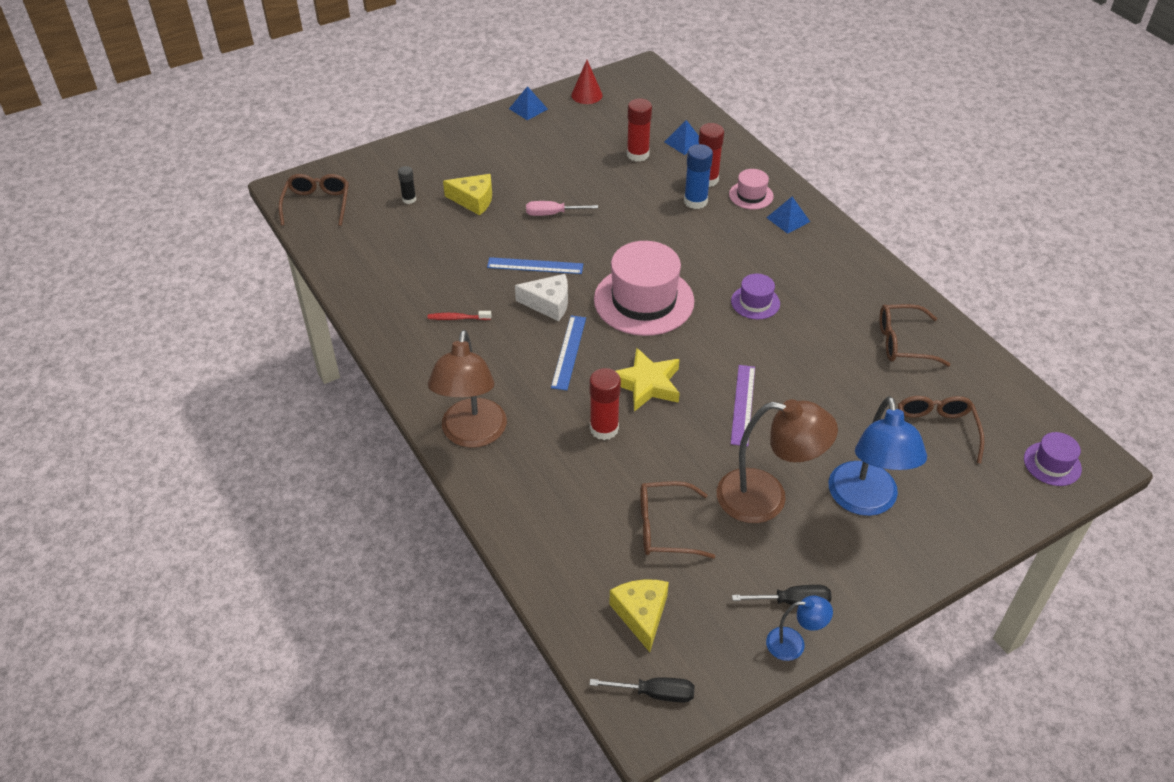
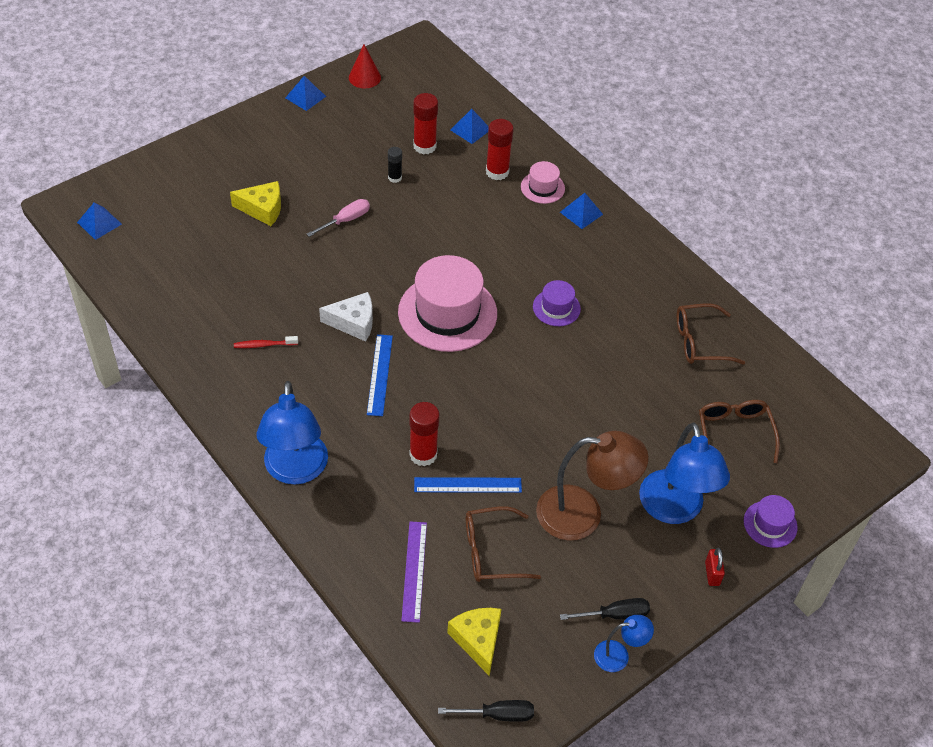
camera: 10 degrees left, 5 degrees up
brown glasses [279,174,349,226] -> blue pyramid [77,202,122,240]
black glue stick [398,166,416,204] -> black glue stick moved to [388,147,402,183]
brown lamp [428,330,507,448] -> blue lamp [256,381,328,485]
blue ruler [487,257,583,274] -> blue ruler moved to [414,477,522,493]
pink screwdriver [526,201,598,216] -> pink screwdriver turned 150 degrees clockwise [307,199,370,237]
yellow star [616,347,680,412] -> none
blue glue stick [684,144,713,209] -> none
purple ruler [731,365,755,447] -> purple ruler moved to [401,521,427,623]
purple hat [1024,432,1082,486] -> purple hat moved to [744,495,798,548]
none -> red padlock [705,548,725,586]

